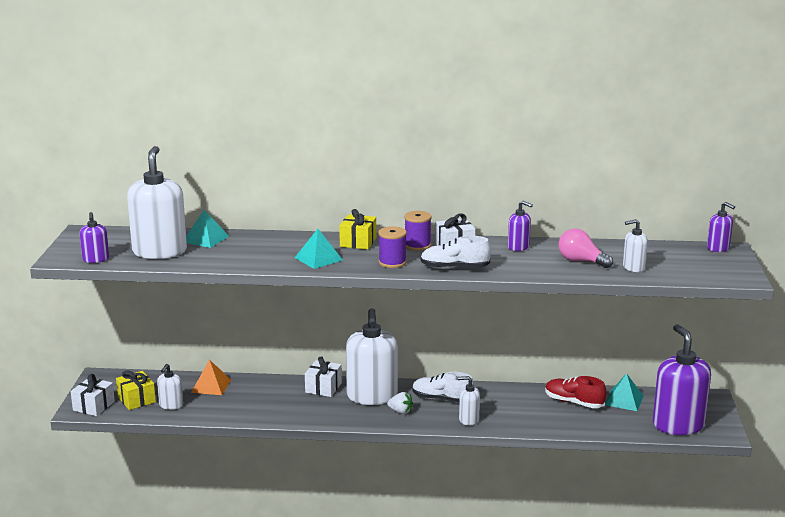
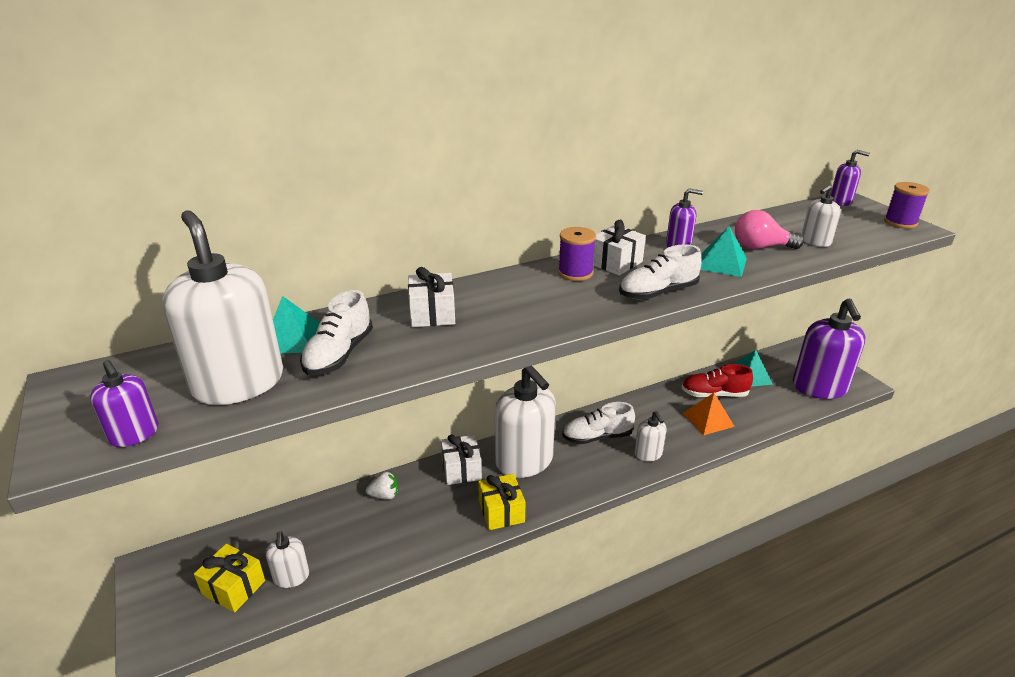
camera: 30 degrees left, 10 degrees up
white gift [71,374,115,416] -> white gift moved to [408,267,455,327]
orange pyramid [191,360,231,395] -> orange pyramid moved to [683,393,735,435]
turquoise pyramid [295,229,343,269] -> turquoise pyramid moved to [700,226,747,277]
yellow gift [339,209,376,250] -> yellow gift moved to [478,474,525,530]
purple spool [378,226,407,268] -> purple spool moved to [884,182,930,229]
white strawberry [387,392,413,414] -> white strawberry moved to [366,471,399,500]
white soap dispenser [458,376,480,426] -> white soap dispenser turned 90 degrees counterclockwise [635,411,667,462]
purple soap dispenser [653,324,711,435] -> purple soap dispenser turned 135 degrees counterclockwise [793,298,865,399]
none -> white shoe [300,290,373,375]

